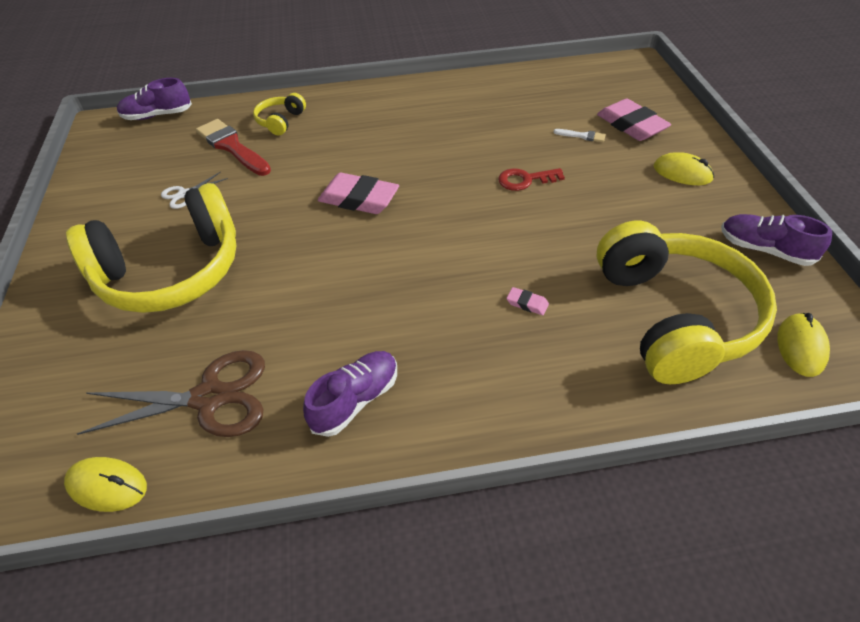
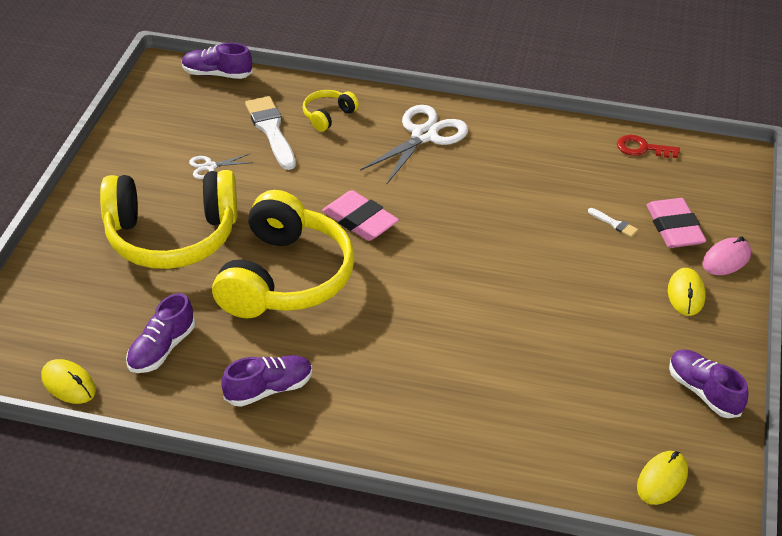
camera: 20 degrees right, 5 degrees down
brown scissors [77,350,265,437] -> purple shoe [126,293,195,373]
red brush [196,119,271,176] -> white brush [245,96,296,170]
red key [498,168,565,191] -> red key moved to [617,135,680,158]
pink eraser [506,287,549,315] -> none
yellow headphones [596,220,777,384] -> yellow headphones moved to [212,190,355,318]
yellow mouse [654,152,714,185] -> yellow mouse turned 45 degrees clockwise [668,268,706,316]
none -> white scissors [360,105,468,185]
none -> pink mouse [702,236,751,275]

